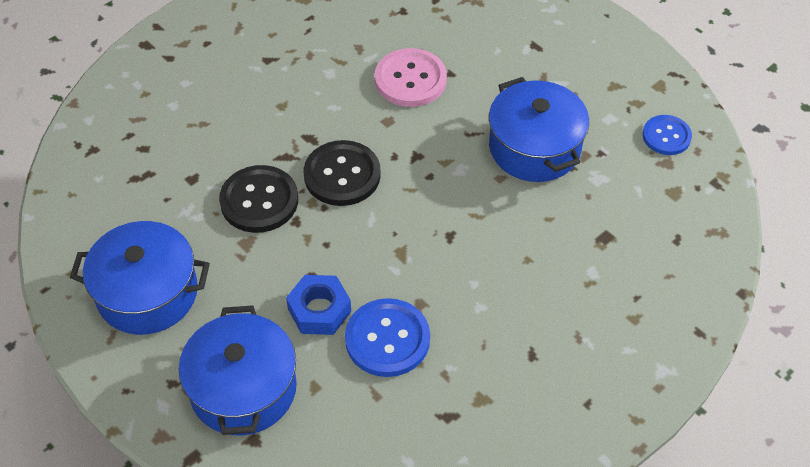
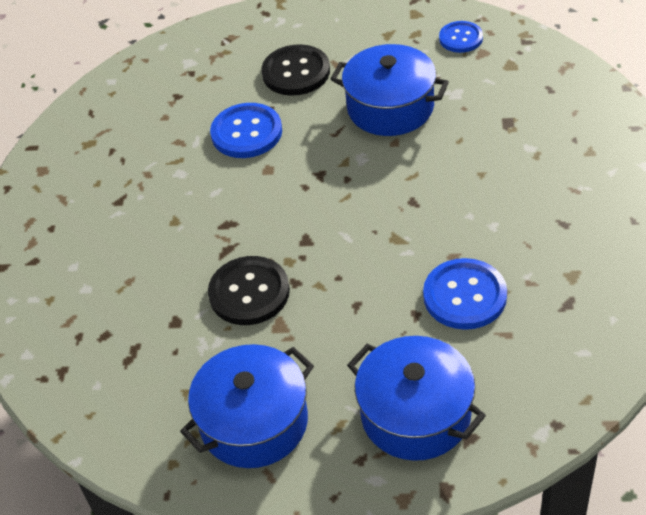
camera: 40 degrees left, 5 degrees down
blue nut [286,275,351,335] -> none
black button [304,140,381,206] -> black button moved to [261,44,330,96]
pink button [375,48,447,107] -> blue button [210,103,282,158]

